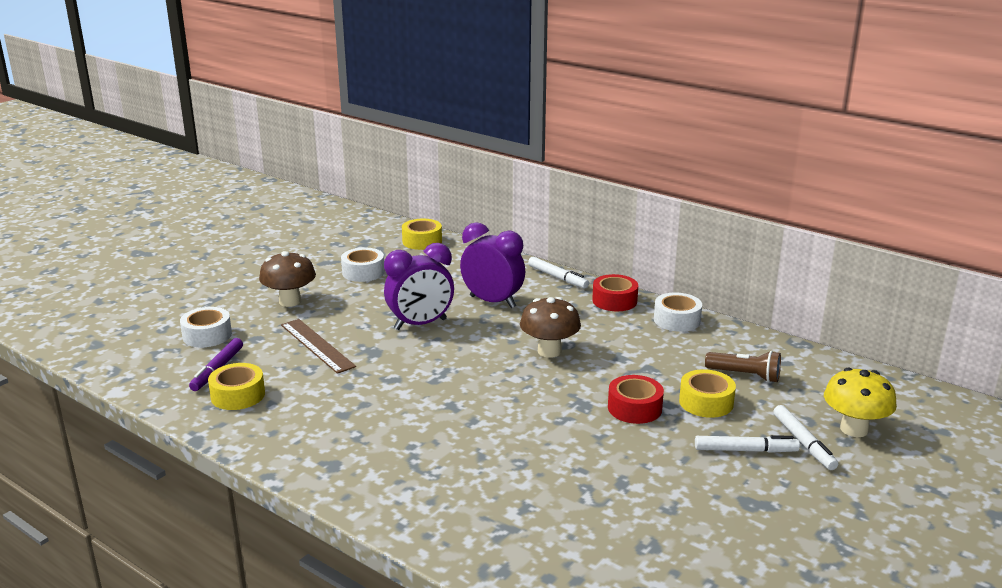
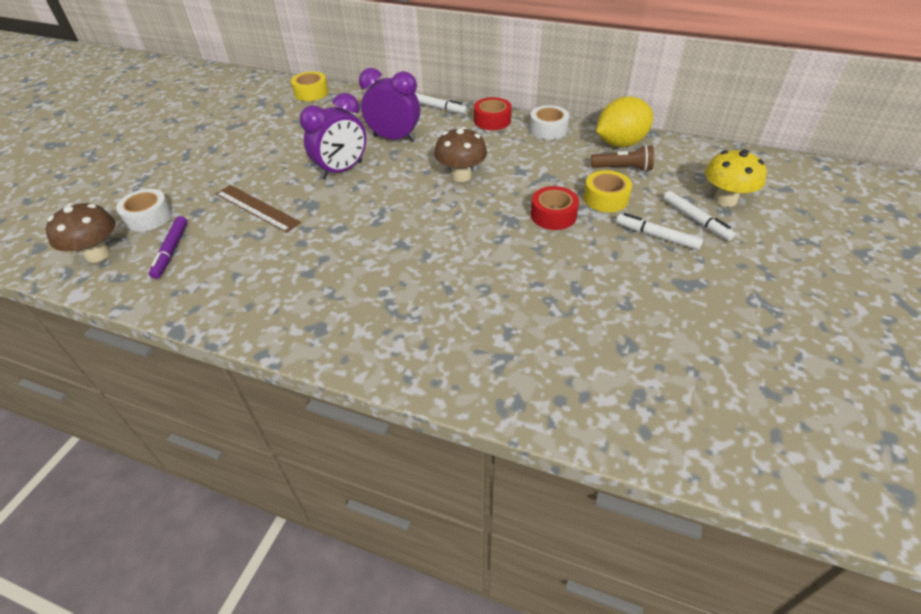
camera: 15 degrees left, 20 degrees up
yellow tape [208,363,265,410] -> none
brown mushroom [259,251,316,307] -> brown mushroom moved to [45,203,115,263]
white tape [341,248,385,282] -> none
white marker [695,435,800,453] -> white marker turned 135 degrees counterclockwise [616,213,703,250]
none -> yellow lemon [596,97,653,147]

